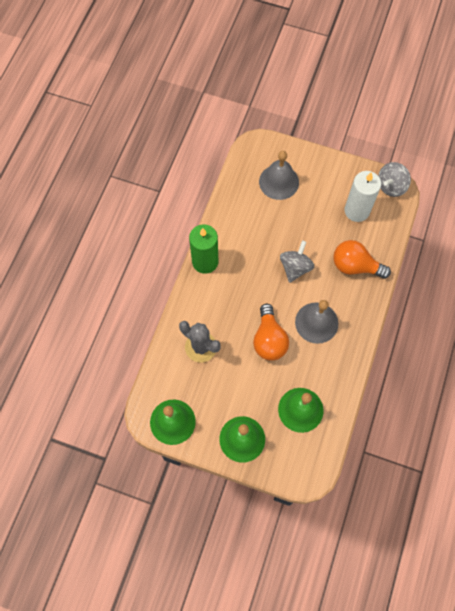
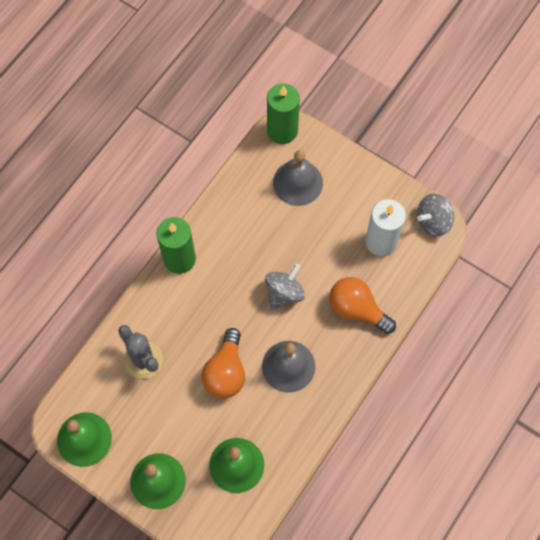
camera: 15 degrees right, 0 degrees up
none -> green candle [267,83,300,144]

